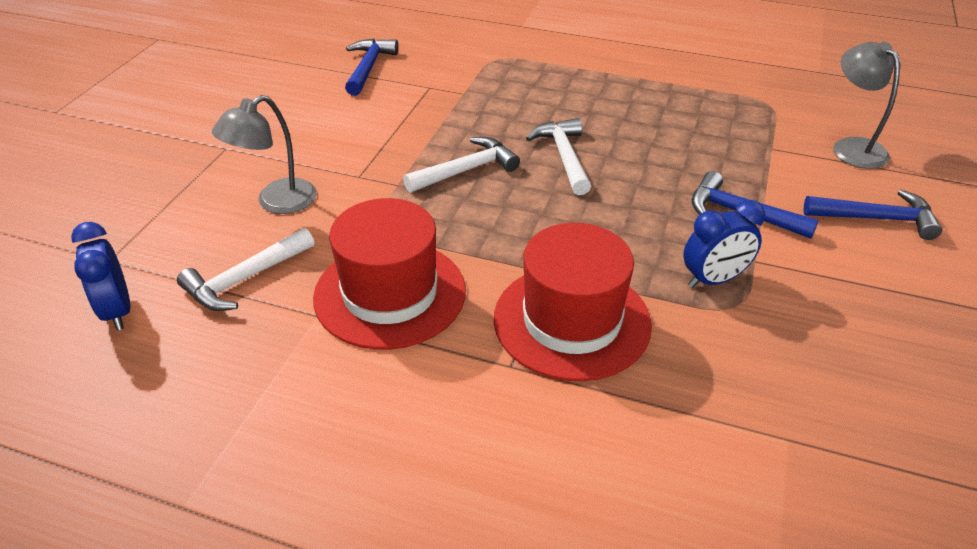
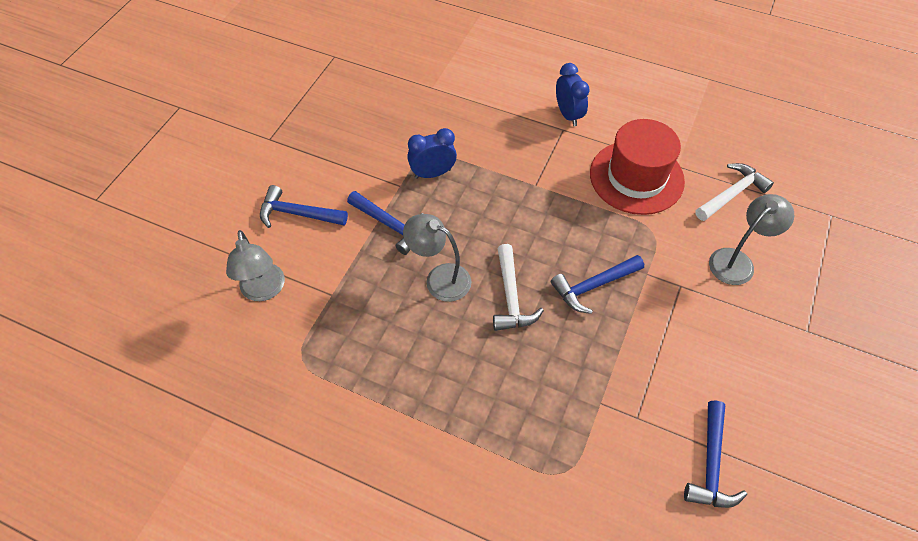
camera: 175 degrees left, 15 degrees up
blue clock [71,222,130,330] -> blue clock moved to [556,63,590,126]
white hammer [403,137,520,193] -> blue hammer [551,255,644,314]
red hat [494,223,652,381] -> none
none -> grey lamp [403,214,471,302]

